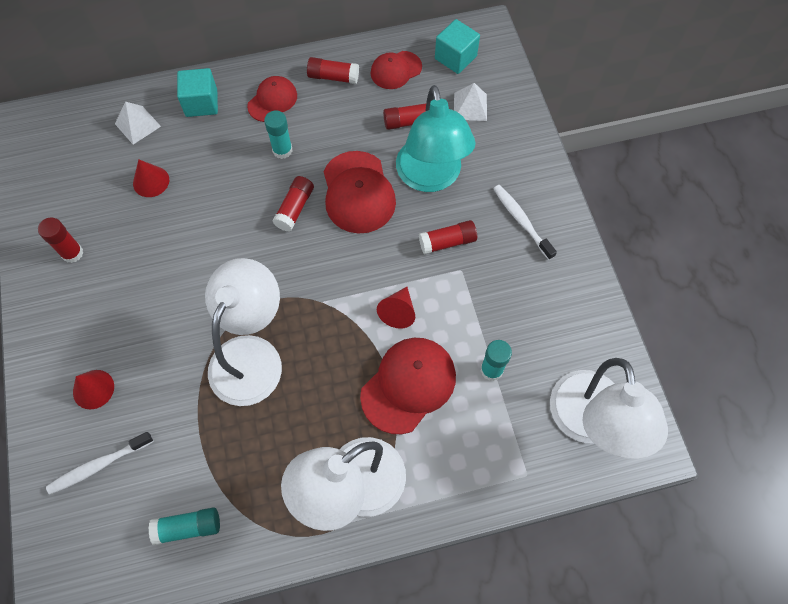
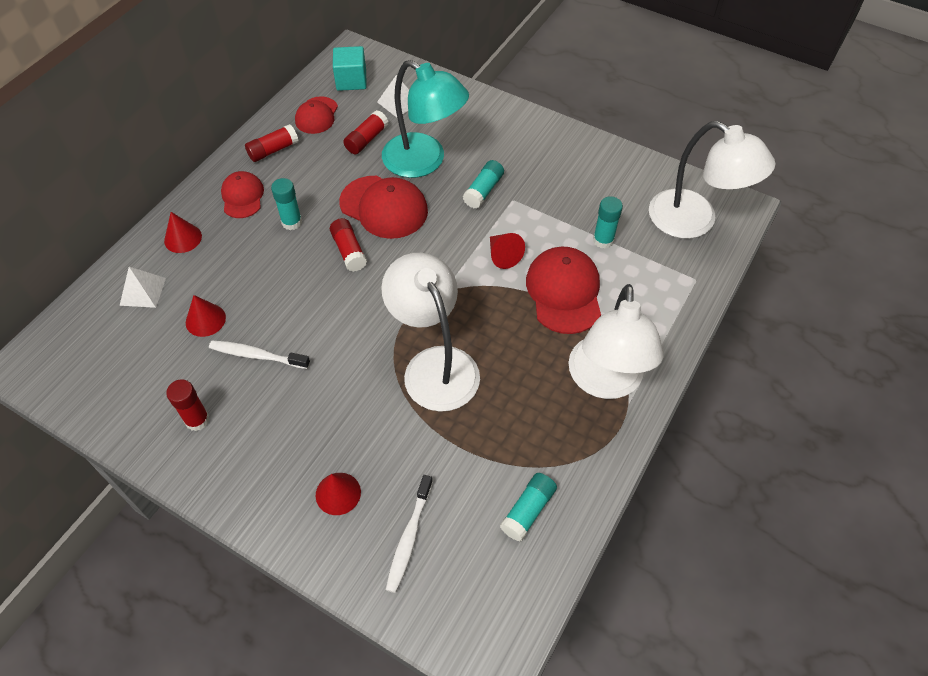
camera: 45 degrees left, 10 degrees down
turquoise cube [177,68,218,117] -> red cone [164,212,202,253]
red glue stick [419,220,477,255] -> turquoise glue stick [463,160,504,209]
white toothbrush [493,185,557,260] -> white toothbrush moved to [209,341,310,369]

